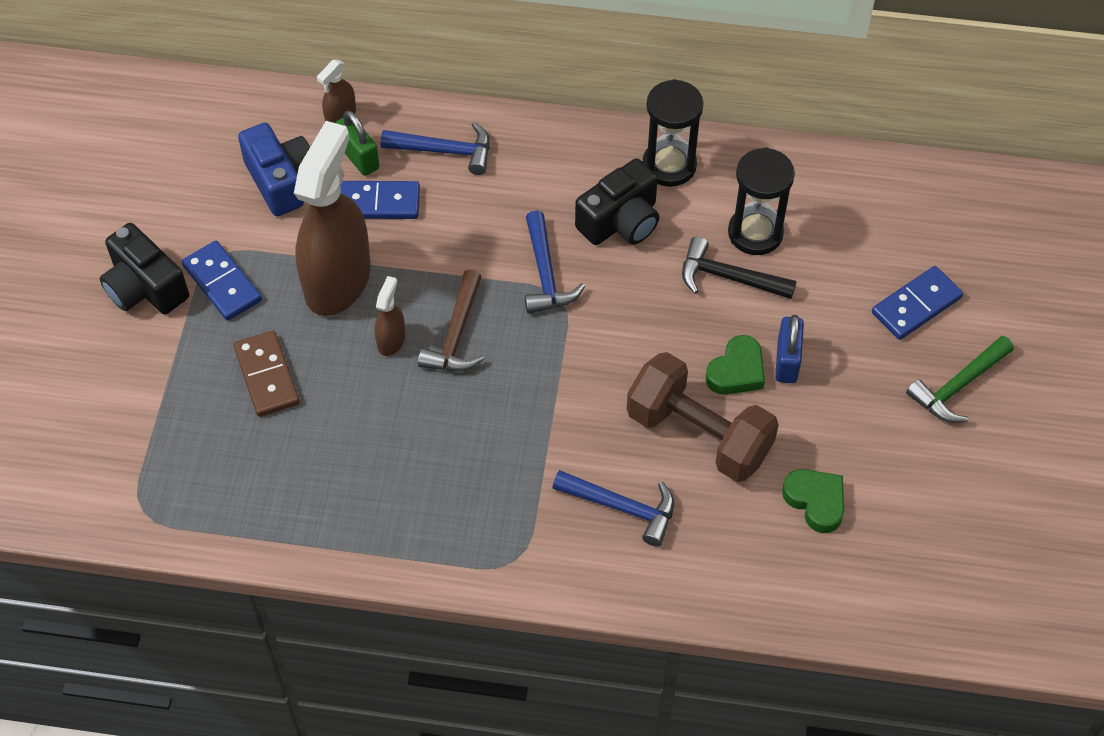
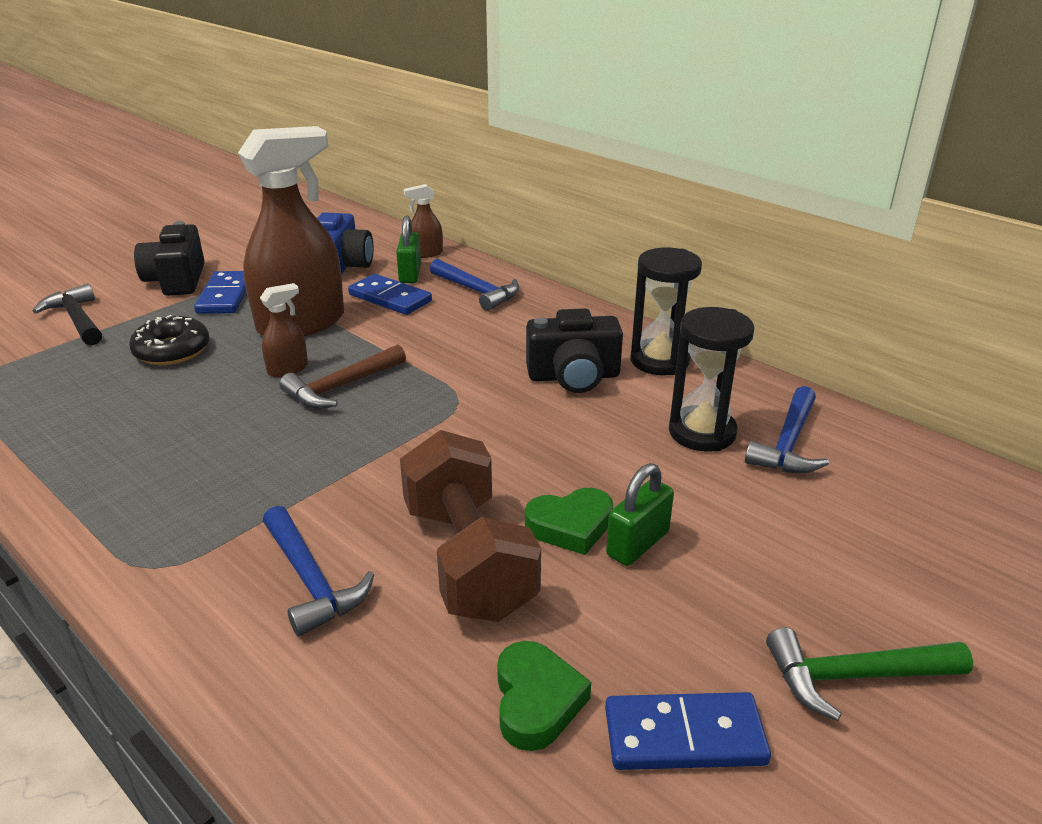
camera: 35 degrees right, 25 degrees down
brown domino [234,331,300,417] -> black donut [129,315,209,365]
blue hammer [525,210,585,314] -> blue hammer moved to [745,386,829,473]
black hammer [682,236,797,299] -> black hammer moved to [33,283,102,346]
blue padlock [775,315,804,383] -> green padlock [606,463,674,566]
blue domino [872,266,963,340] -> blue domino moved to [605,692,771,770]

